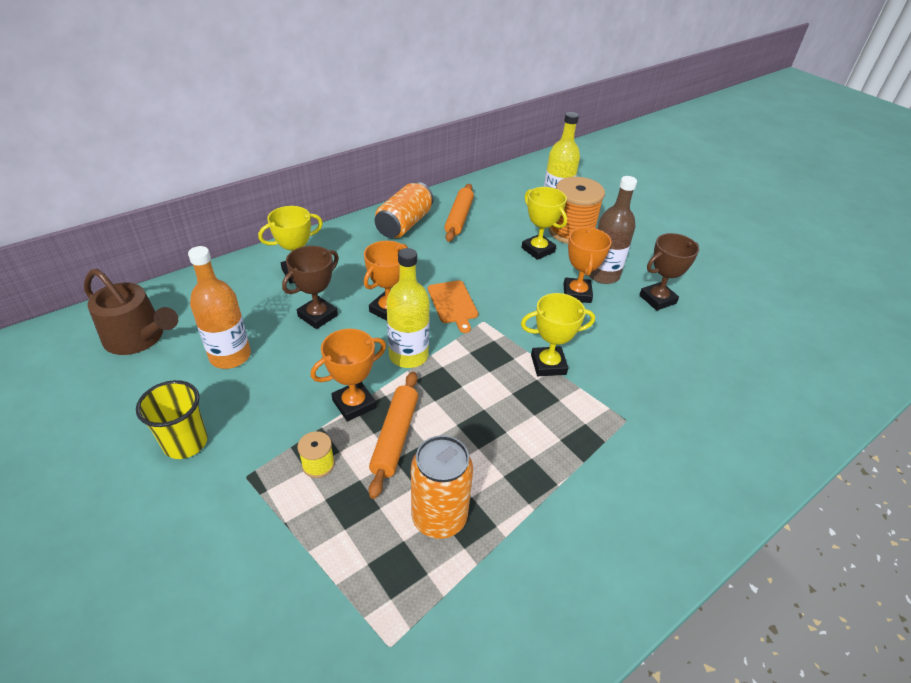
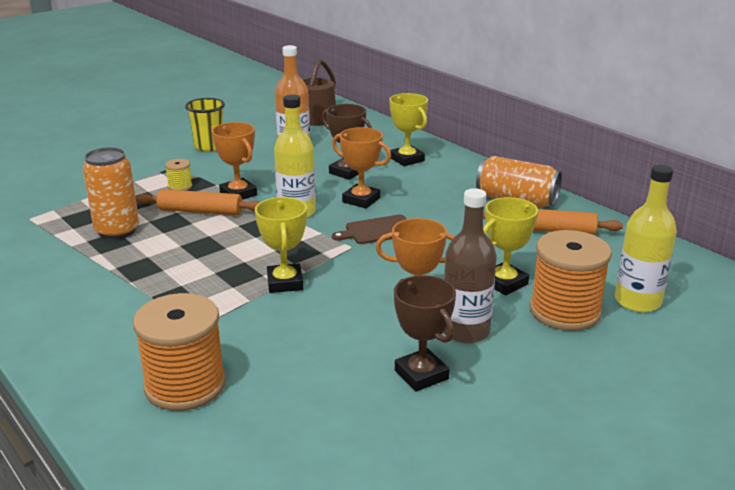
camera: 90 degrees right, 15 degrees down
orange cutting board [428,280,478,333] -> brown cutting board [332,214,407,244]
none -> orange spool [133,293,226,411]

